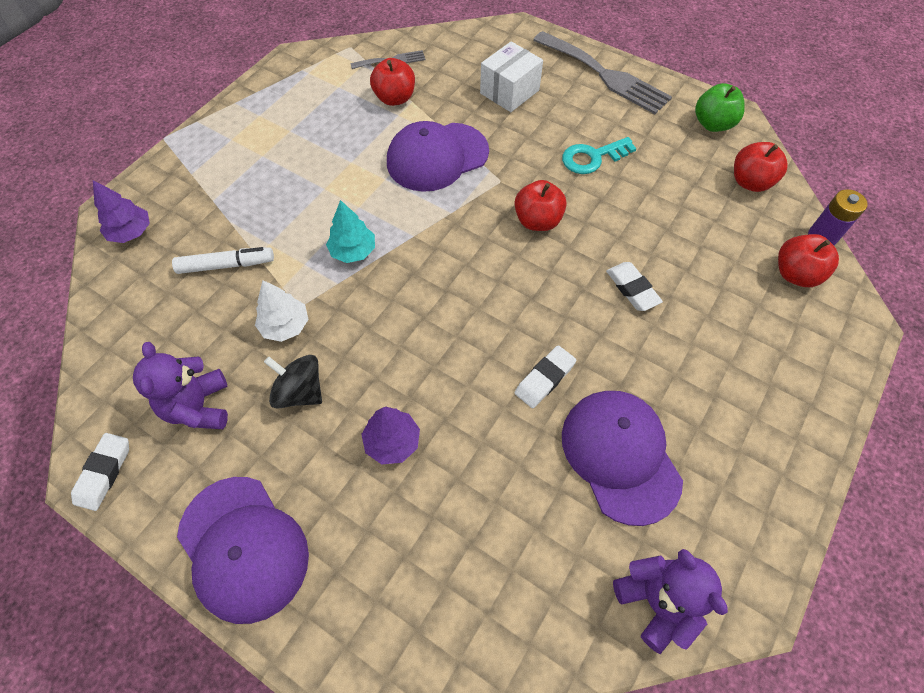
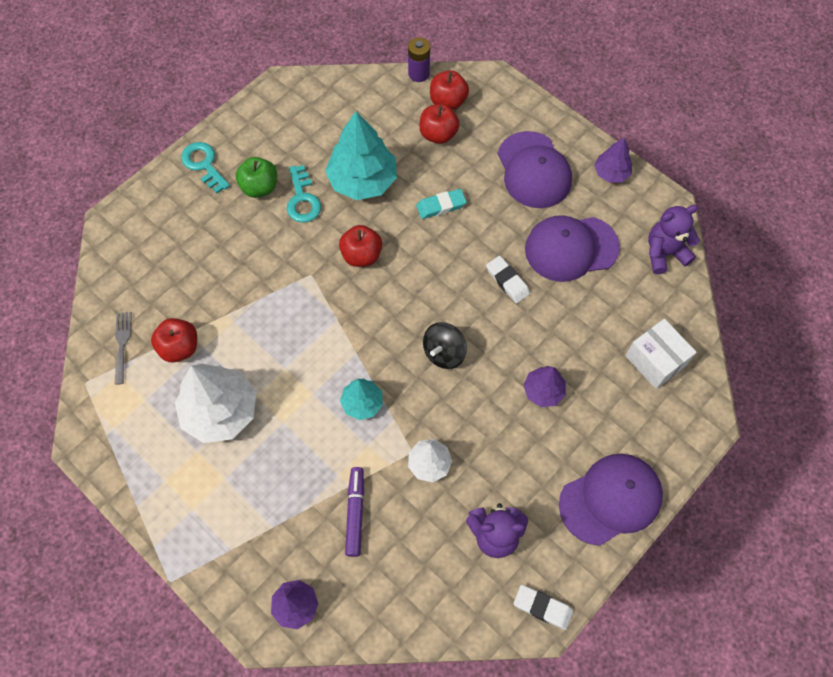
camera: 80 degrees left, 5 degrees up
white marker [172,247,274,274] -> purple marker [345,467,364,557]
black spinning top [264,355,322,409] -> black spinning top moved to [423,322,467,369]
purple cap [387,121,489,192] -> purple cap moved to [498,131,572,208]
white box [480,41,543,112] -> white box moved to [625,319,697,389]
grey fork [533,31,672,114] -> turquoise key [181,142,230,193]
white eraser [606,262,663,311] -> turquoise eraser [416,189,467,219]
green apple [695,83,745,132] -> green apple moved to [235,157,277,198]
red apple [734,142,788,192] -> red apple moved to [419,104,460,144]
none -> white tree [175,364,256,443]
none -> turquoise tree [325,111,397,200]
none -> purple tree [594,138,632,183]

